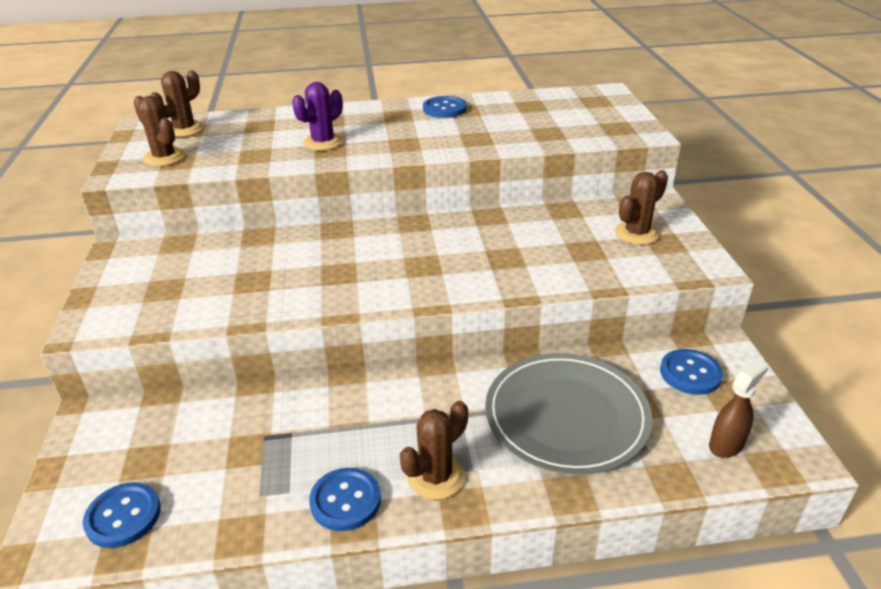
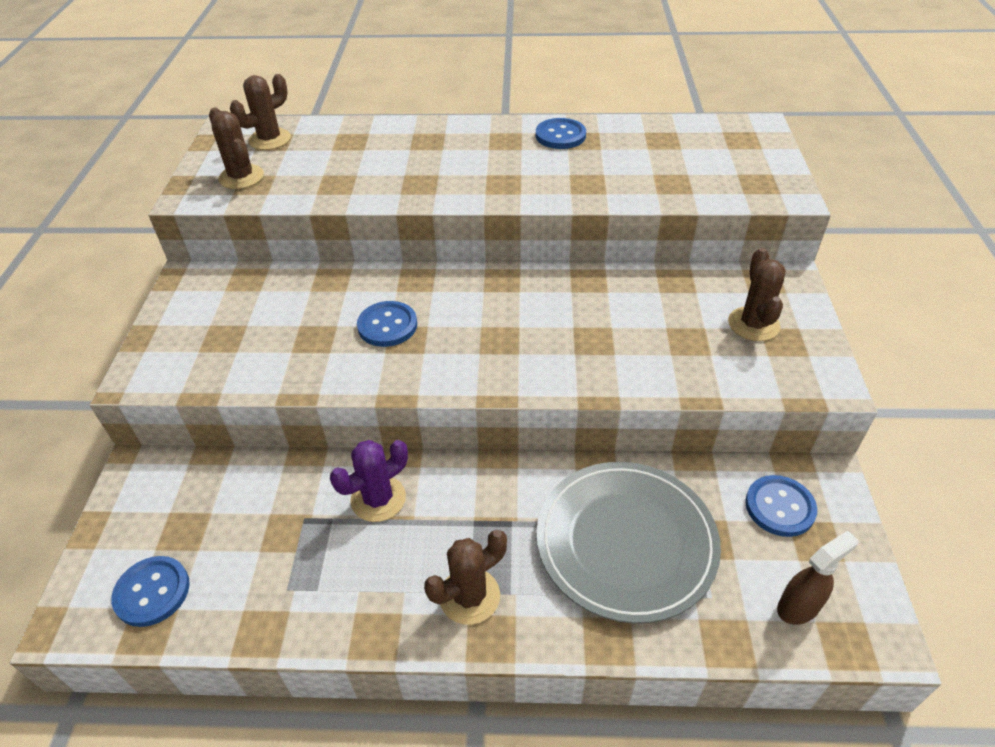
camera: 10 degrees right, 10 degrees up
purple cactus [292,82,343,151] -> purple cactus moved to [330,440,408,522]
blue button [309,468,381,531] -> blue button moved to [357,301,417,347]
brown cactus [615,170,668,245] -> brown cactus turned 60 degrees counterclockwise [728,248,786,341]

